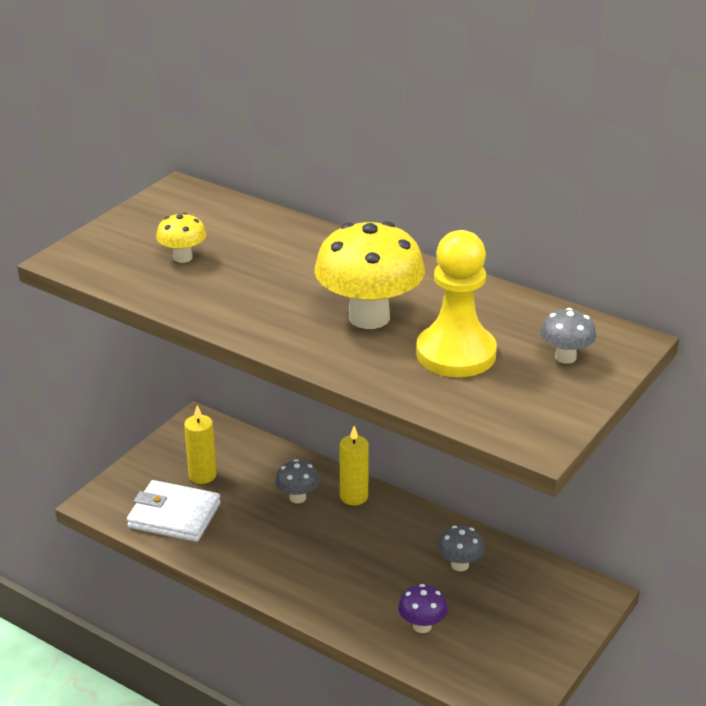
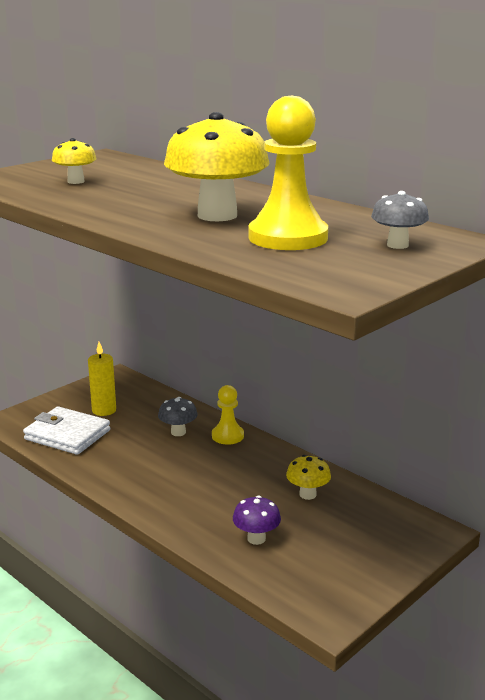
camera: 10 degrees right, 10 degrees down
yellow candle [339,426,369,505] -> yellow pawn [212,385,244,445]
grey mushroom [438,525,485,571] -> yellow mushroom [286,455,331,500]

